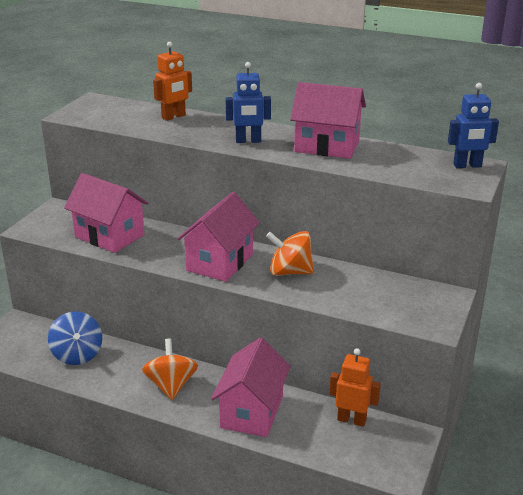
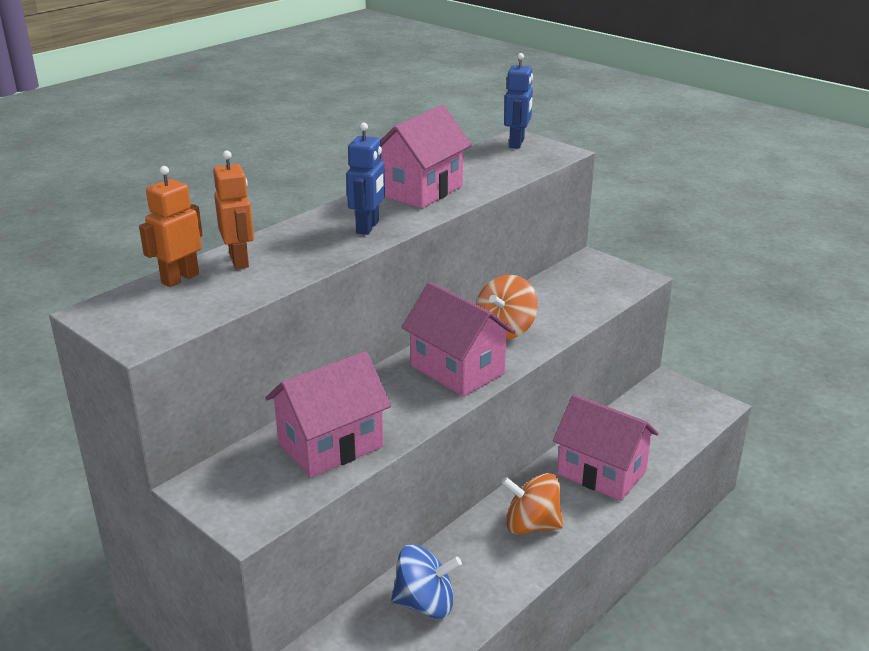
camera: 70 degrees left, 0 degrees up
orange robot [329,348,381,427] -> orange robot moved to [139,166,203,287]

